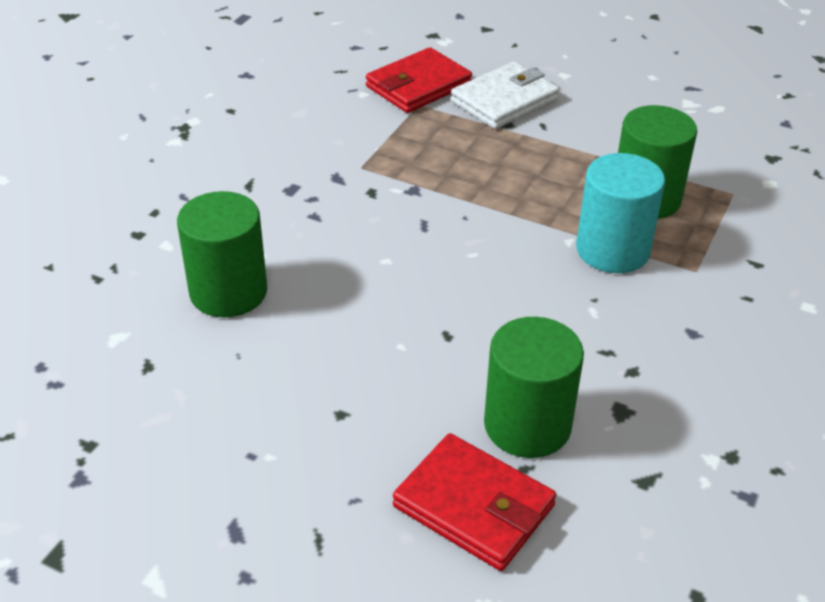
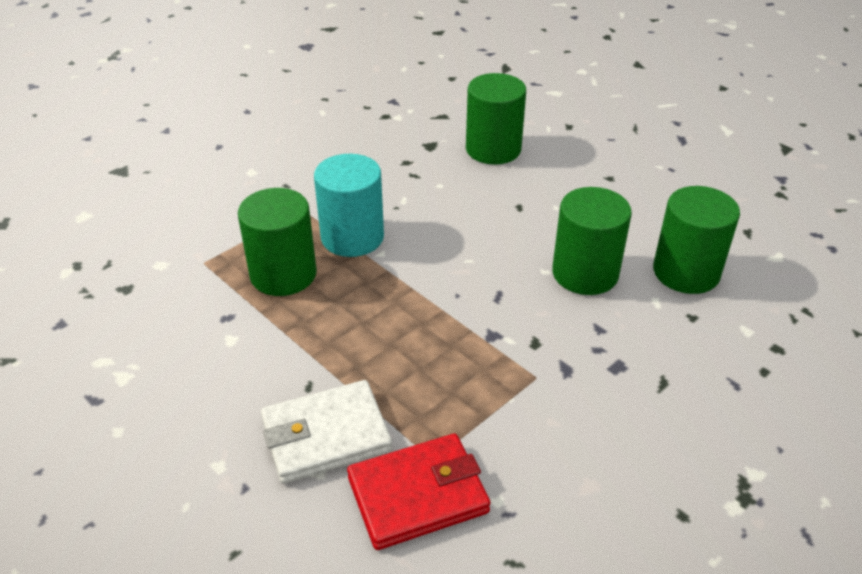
camera: 160 degrees left, 0 degrees up
red wallet [393,433,556,571] -> none
none -> green cylinder [552,187,632,295]

